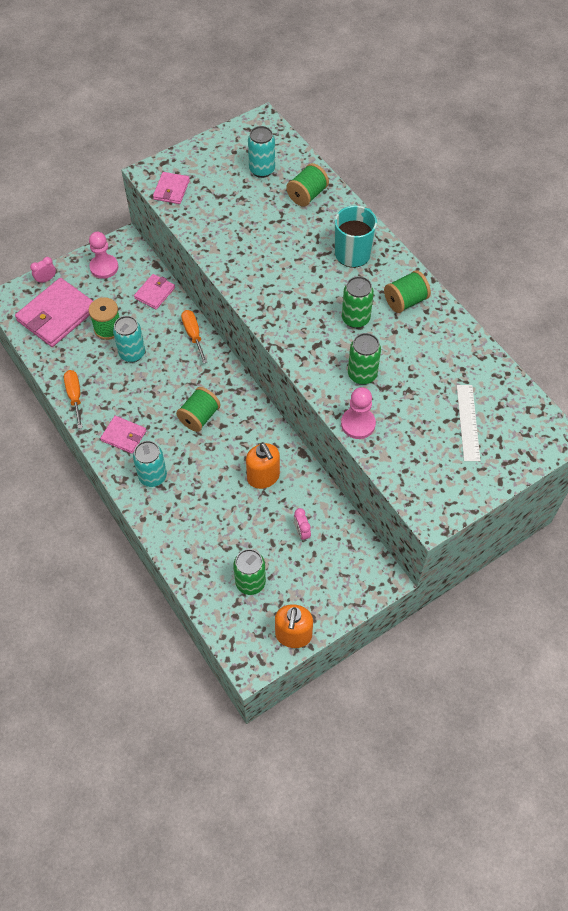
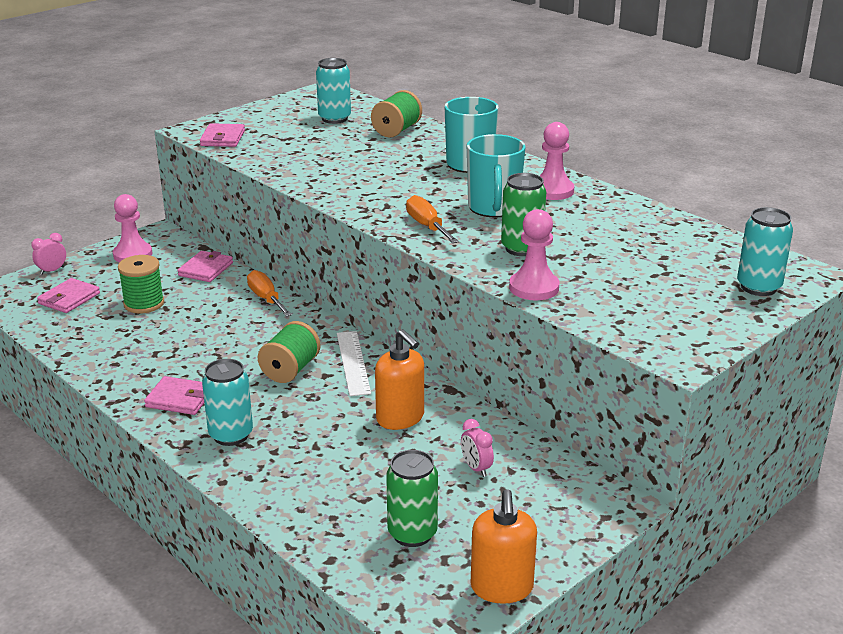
camera: 10 degrees left, 30 degrees down
pink wallet [15,278,93,347] -> pink wallet [37,278,100,313], size x0.53
orange screwdriver [64,370,83,429] -> orange screwdriver moved to [406,195,459,243]
turquoise can [113,316,145,362] -> turquoise can moved to [737,207,793,296]
green can [342,276,374,328] -> turquoise mug [467,134,526,218]
green spool [384,270,431,313] -> pink pawn [540,122,574,200]
white ruler [457,385,480,461] -> white ruler moved to [337,331,371,396]

